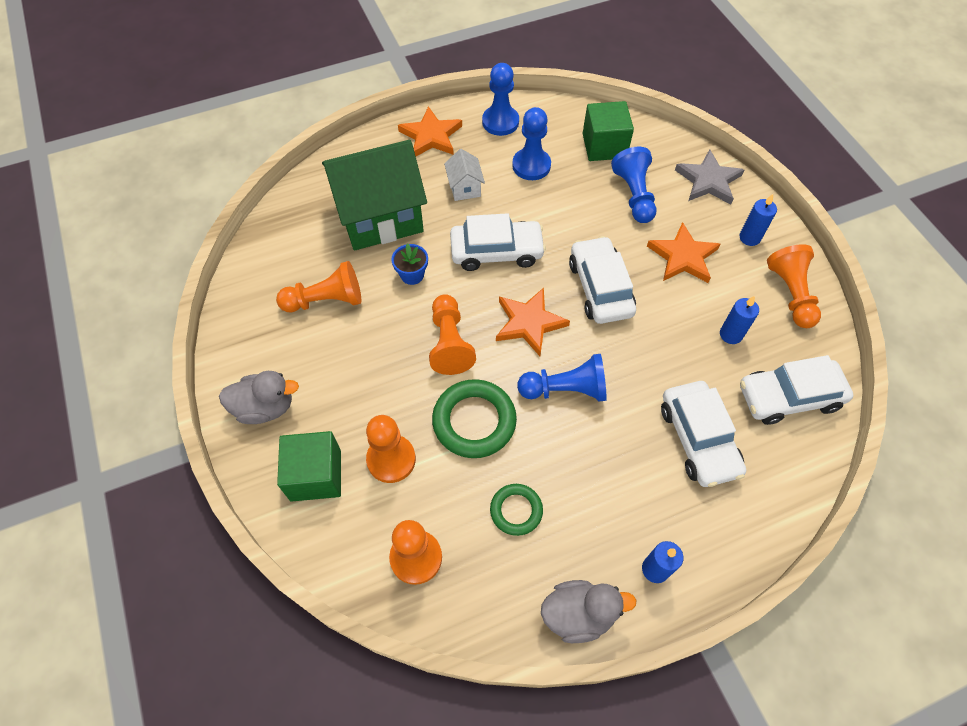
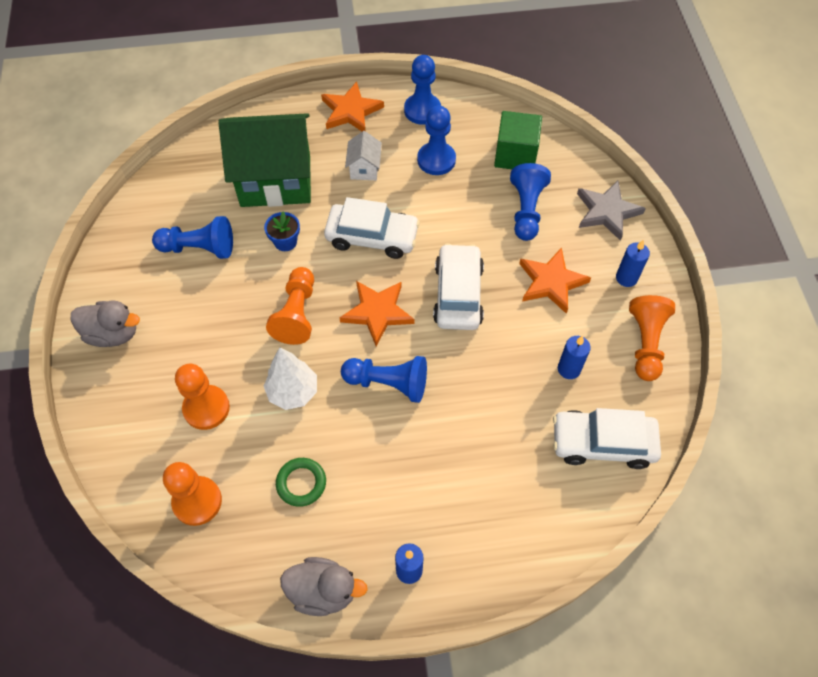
camera: 15 degrees right, 0 degrees up
orange pawn [276,261,361,312] -> blue pawn [152,216,233,259]
green cube [277,431,341,502] -> none
green ring [432,379,517,458] -> white tree [264,347,317,410]
white car [661,381,746,487] -> none

